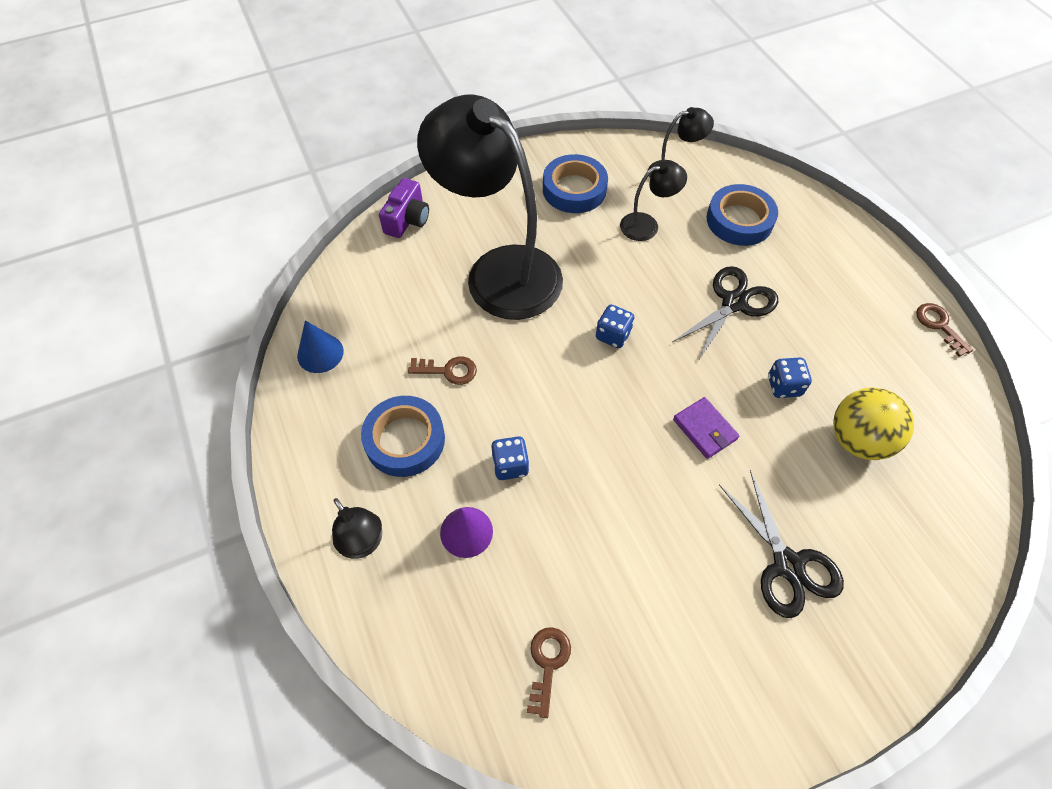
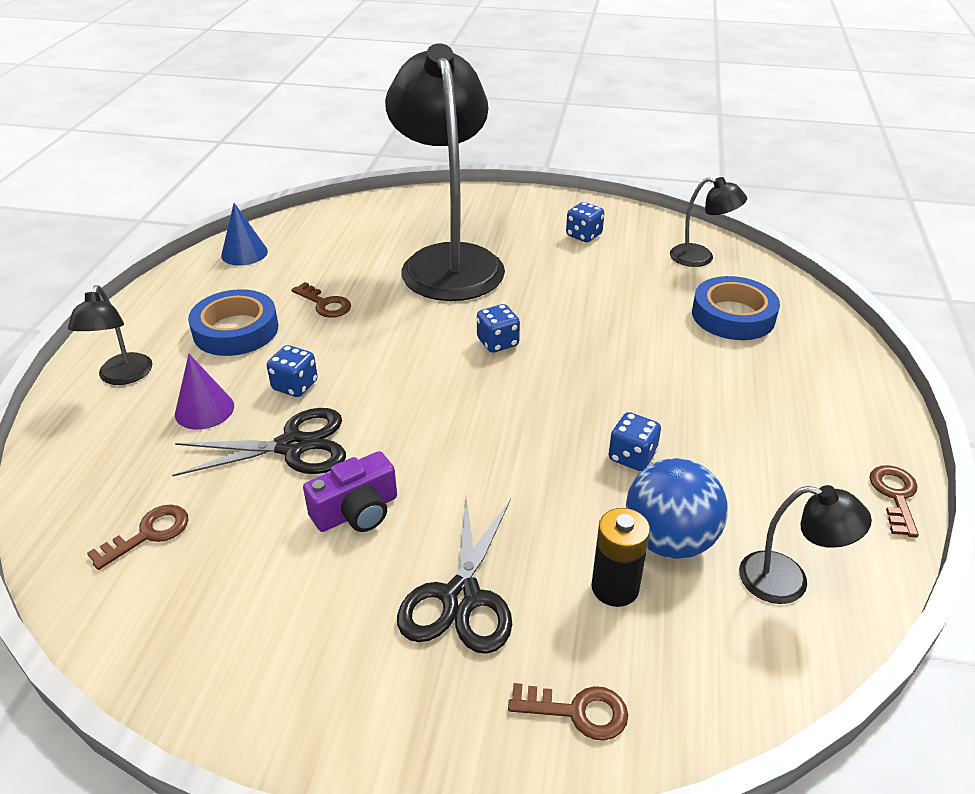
camera: 35 degrees right, 20 degrees down
purple camera [379,178,429,238] -> purple camera moved to [303,451,397,532]
blue tape [543,154,608,213] -> blue dice [566,202,604,242]
black lamp [620,161,687,241] -> black lamp moved to [739,485,872,604]
black scissors [672,266,778,361] -> black scissors moved to [172,408,346,476]
purple wallet [673,397,739,459] -> none
yellow ball [833,388,914,460] -> blue ball [626,458,728,559]
none -> brown key [508,683,628,741]
none -> black battery [591,508,650,607]

